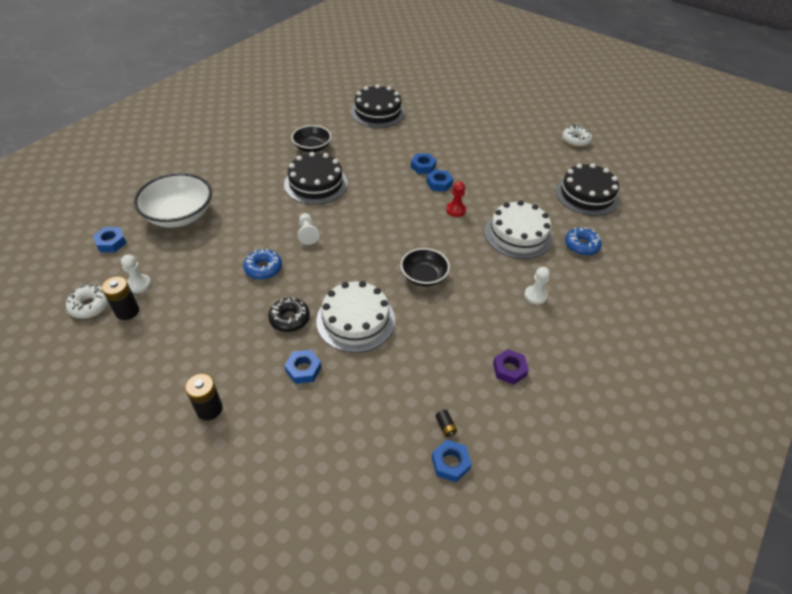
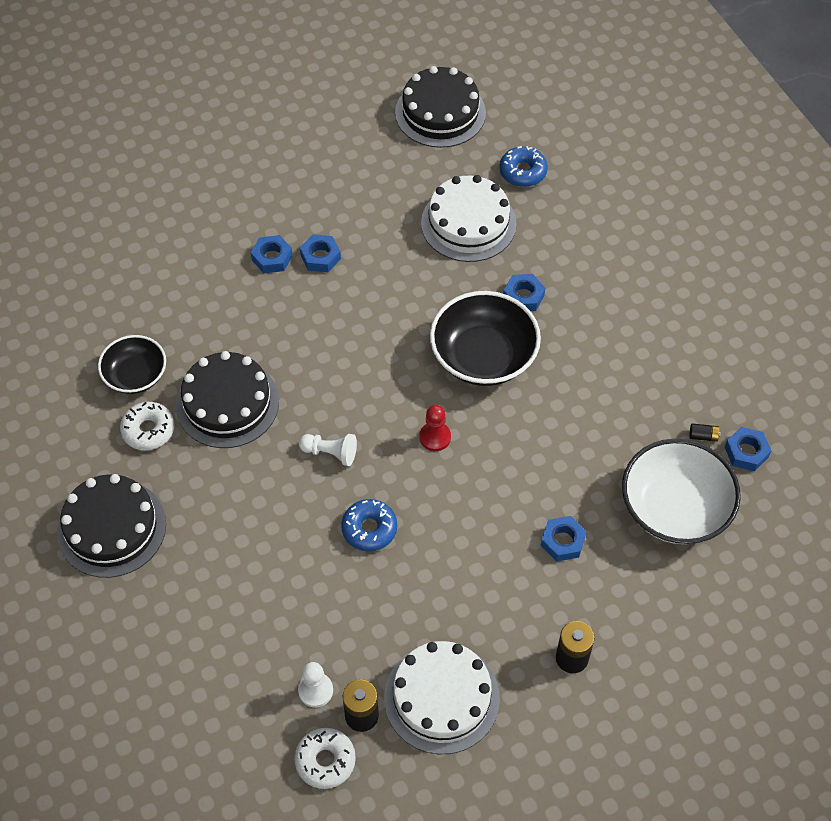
camera: 60 degrees left, 10 degrees up
blue nut [93,227,127,252] -> blue nut moved to [503,274,545,311]
white bowl [134,173,212,227] -> white bowl moved to [622,439,741,544]
black donut [268,298,310,332] -> none
white cake [316,281,395,353] -> white cake moved to [384,641,500,754]
black cake [351,84,405,128] -> black cake moved to [57,474,166,578]
black bowl [401,248,450,287] -> black bowl [430,291,541,386], size x1.63
red pawn [446,181,466,217] -> red pawn moved to [420,405,451,451]
purple nut [493,349,529,385] -> none
white pawn [524,267,550,305] -> none
white donut [562,125,592,147] -> white donut moved to [120,402,174,450]

